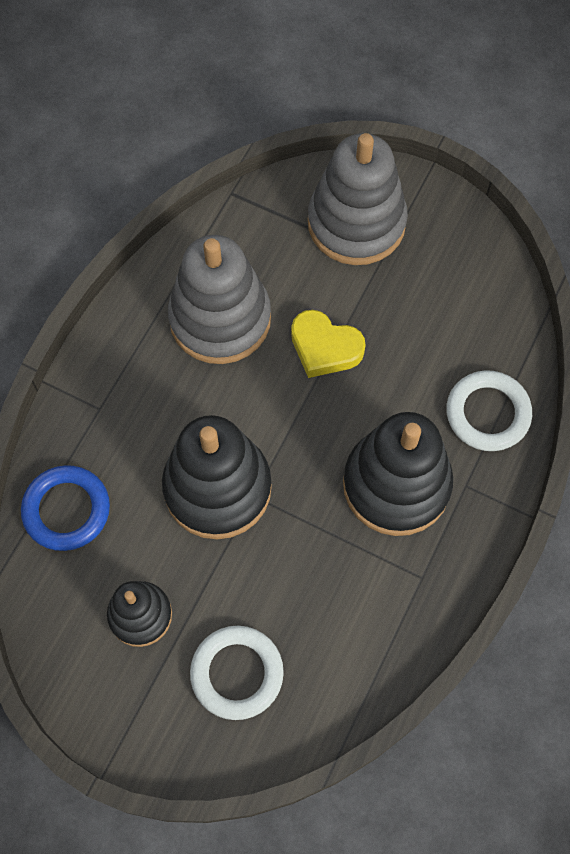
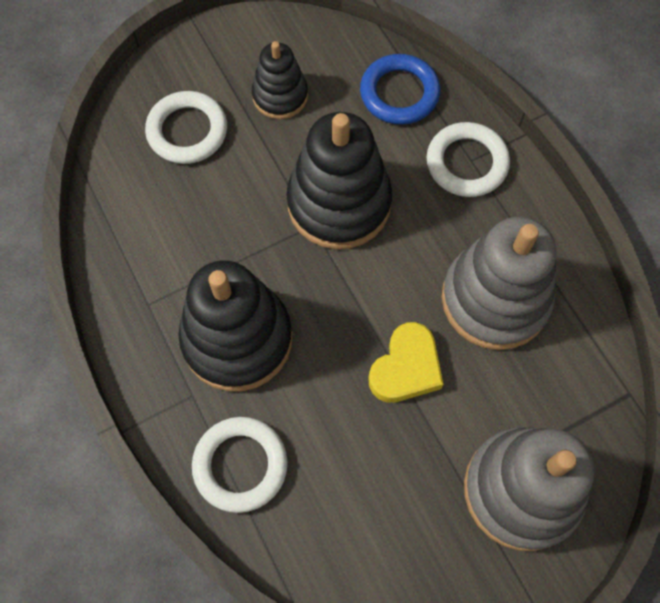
camera: 125 degrees right, 0 degrees up
yellow heart [291,310,366,378] -> yellow heart turned 150 degrees clockwise [368,322,443,403]
none -> white ring [427,122,510,197]

